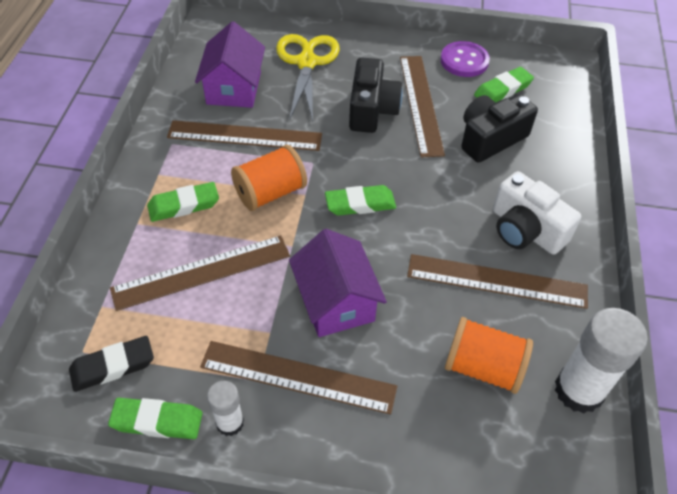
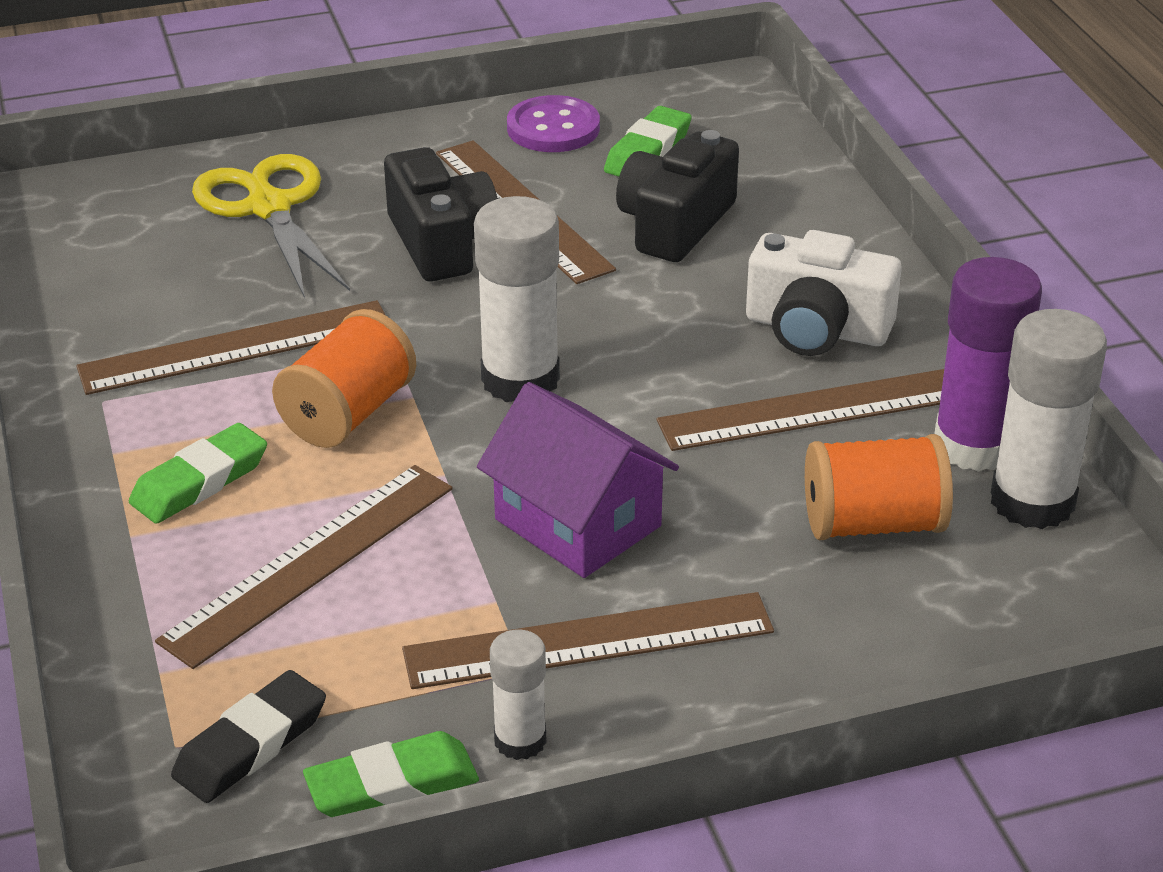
camera: 25 degrees left, 15 degrees down
purple house [195,21,265,108] -> none
green eraser [325,185,396,216] -> white glue stick [474,196,560,402]
none -> purple glue stick [934,257,1042,472]

